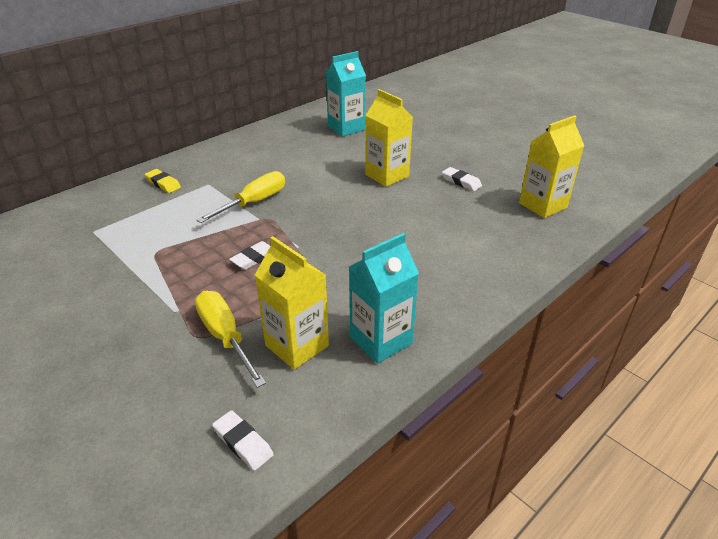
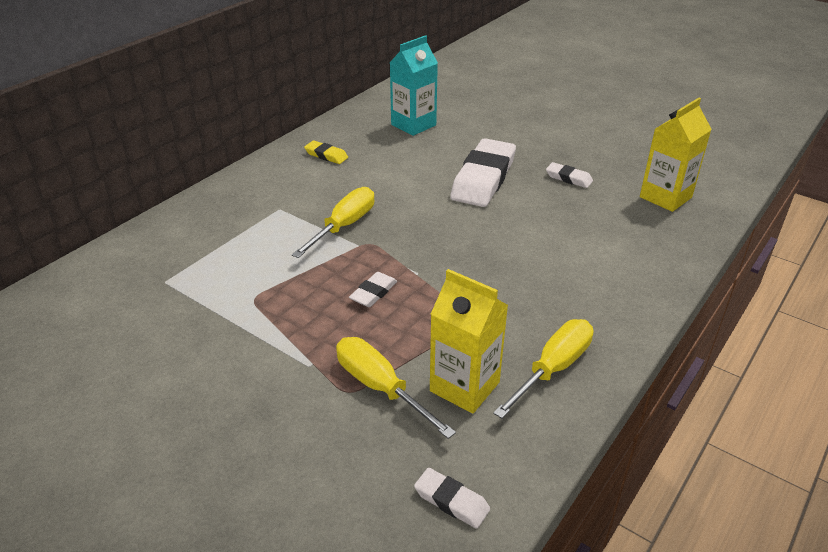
camera: 10 degrees left, 0 degrees up
yellow eraser [145,169,181,193] -> yellow eraser moved to [304,141,348,164]
turquoise carton [349,233,419,363] -> yellow screwdriver [493,319,593,419]
yellow carton [365,89,413,187] -> white eraser [450,138,516,207]

